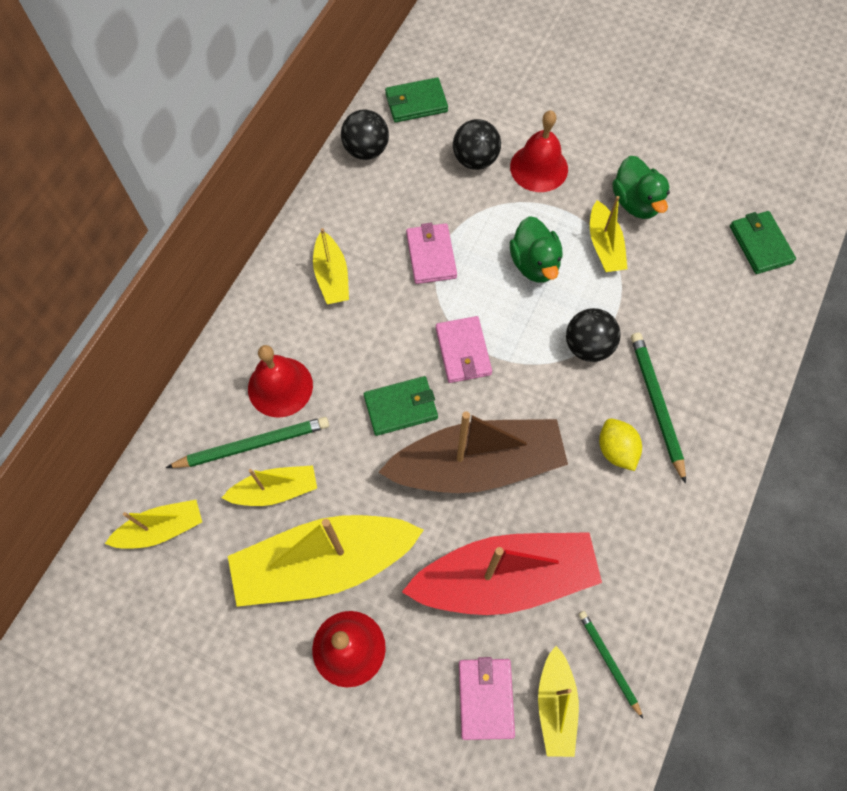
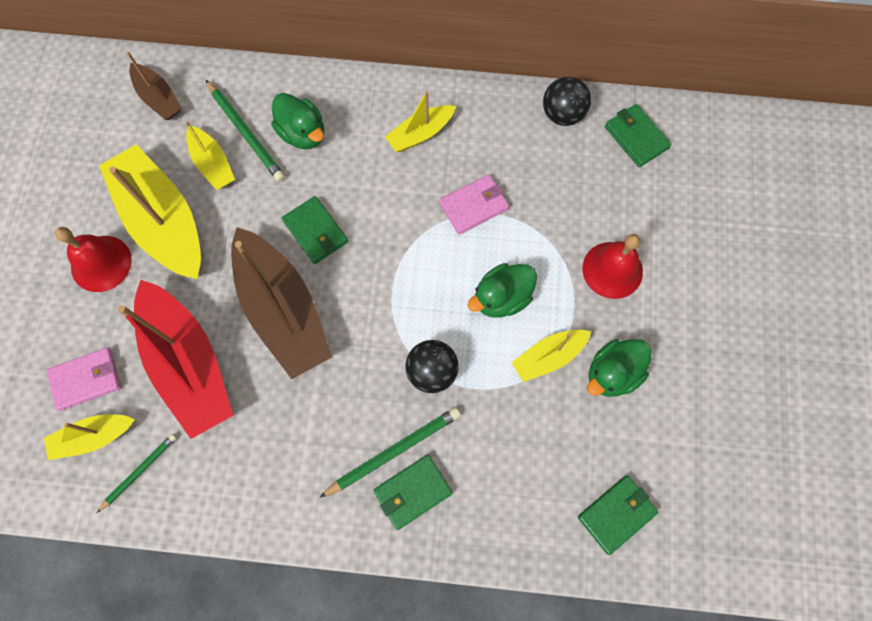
camera: 70 degrees right, 5 degrees up
yellow boat [105,500,202,549] -> brown boat [126,51,182,120]
red bell [248,345,313,418] -> green duck [271,93,324,149]
pink wallet [436,316,492,383] -> none
black ball [453,119,501,170] -> none
yellow lemon [599,418,642,471] -> none
none -> green wallet [373,455,452,530]

